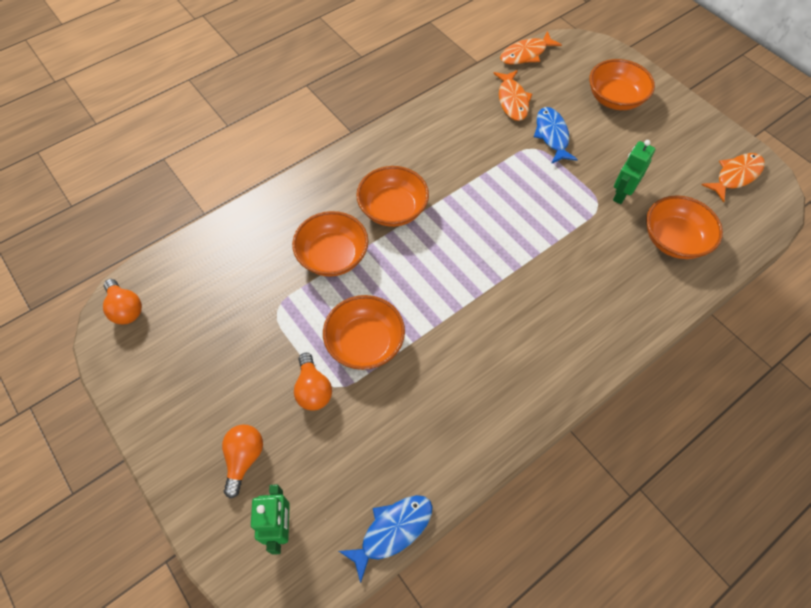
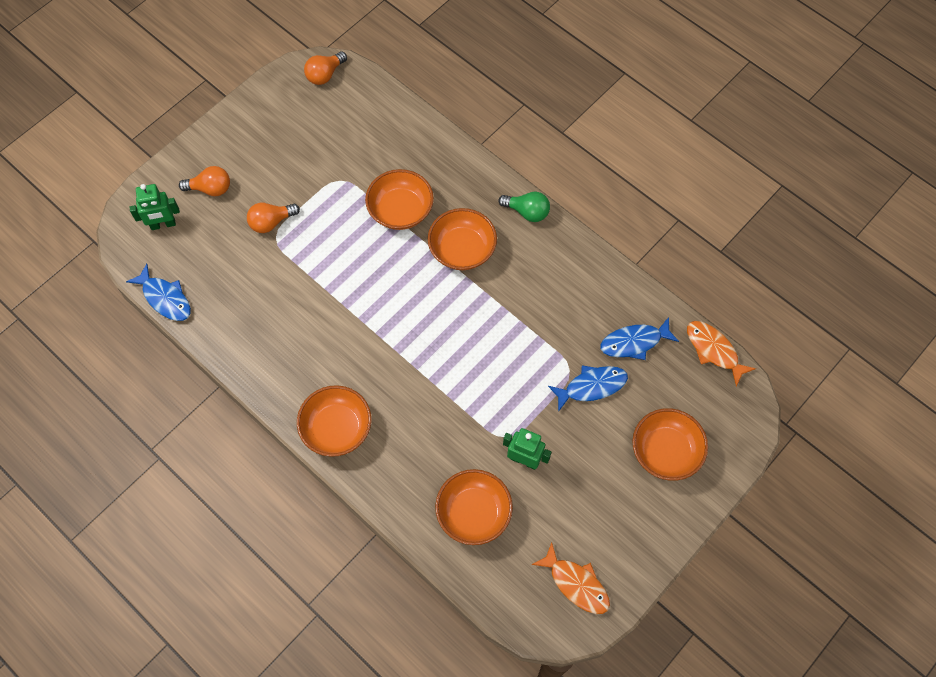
camera: 80 degrees right, 5 degrees up
orange bowl [323,295,405,370] -> orange bowl moved to [297,385,371,457]
orange fish [493,70,532,121] -> blue fish [600,317,679,360]
none -> green light bulb [498,192,550,222]

